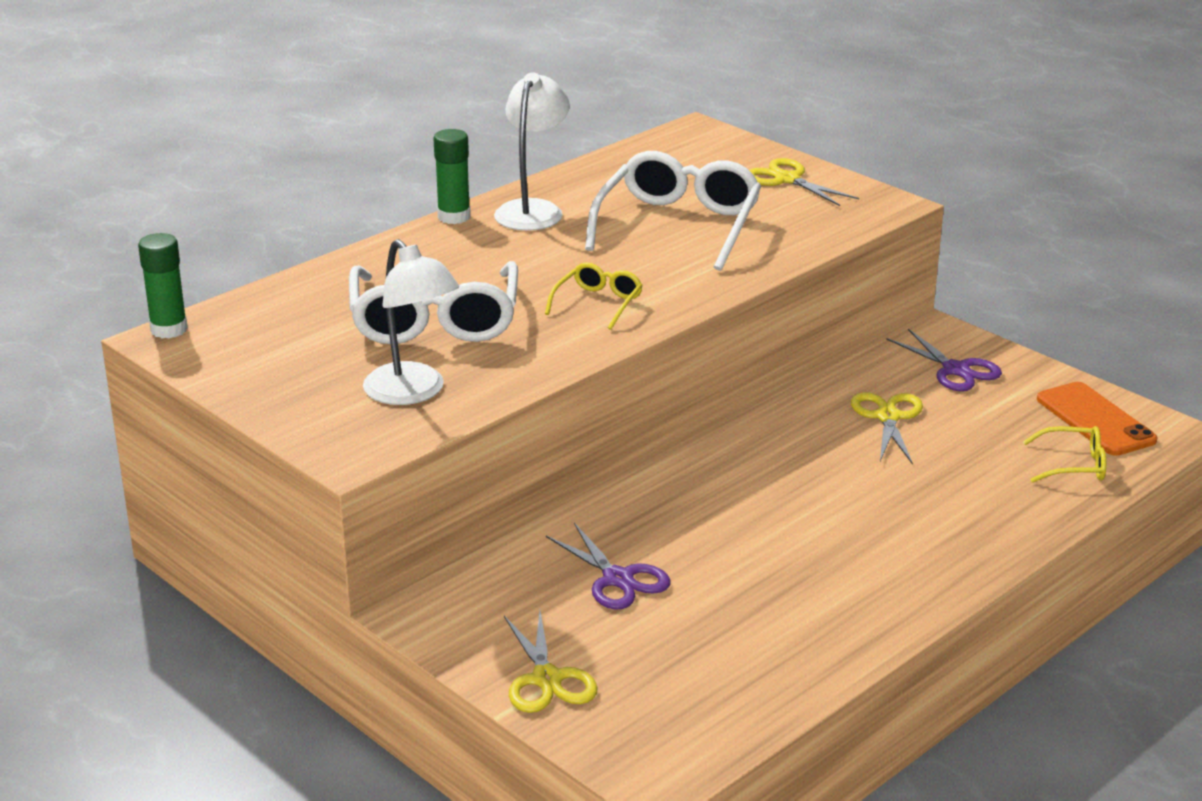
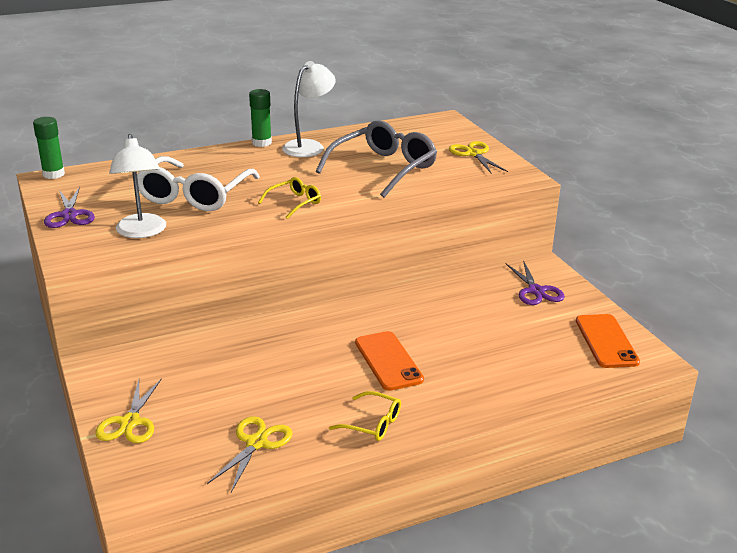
camera: 20 degrees right, 0 degrees up
purple scissors [546,523,670,610] -> purple scissors moved to [44,187,95,228]
white glasses [585,151,761,271] -> grey glasses [316,120,437,197]
yellow scissors [851,392,923,465] -> yellow scissors moved to [207,416,293,492]
yellow glasses [1023,426,1106,483] -> yellow glasses moved to [329,391,401,441]
none -> orange phone [355,331,424,391]

